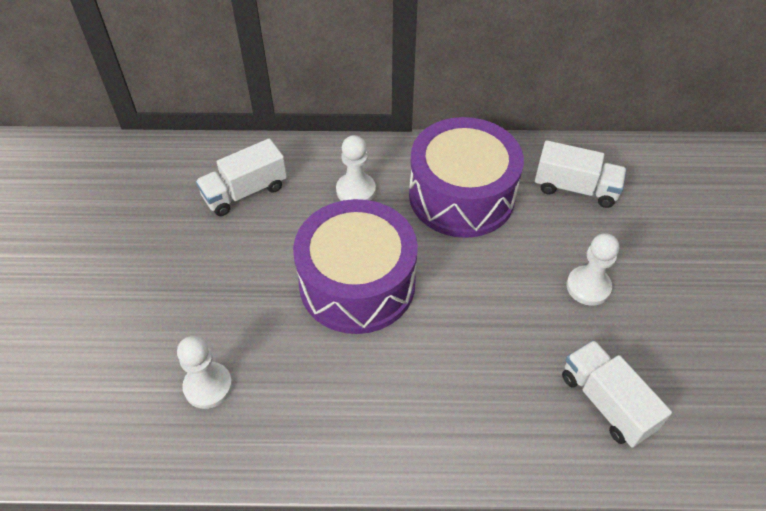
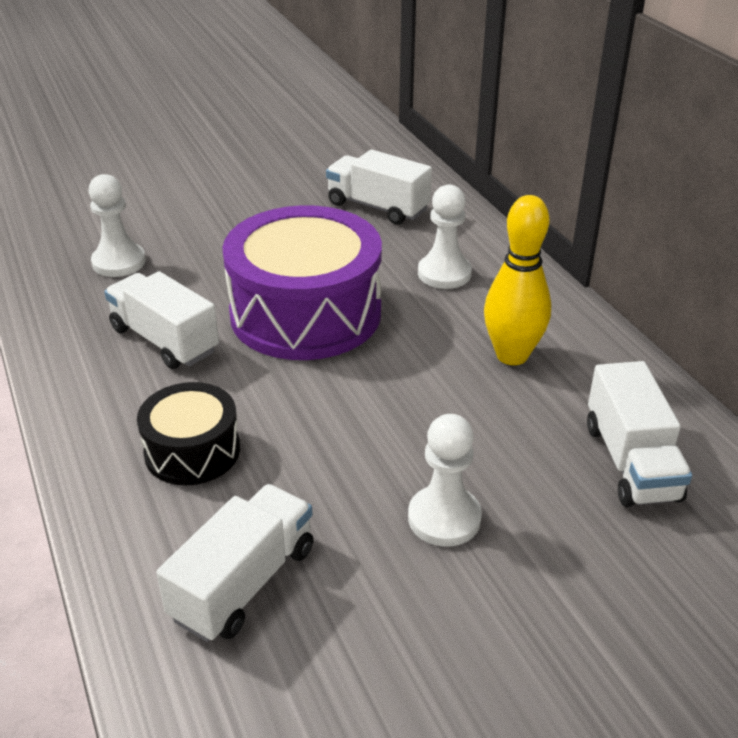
camera: 65 degrees right, 15 degrees down
purple drum [409,117,524,238] -> yellow bowling pin [484,195,551,365]
none -> white truck [104,271,219,369]
none -> black drum [137,382,240,485]

